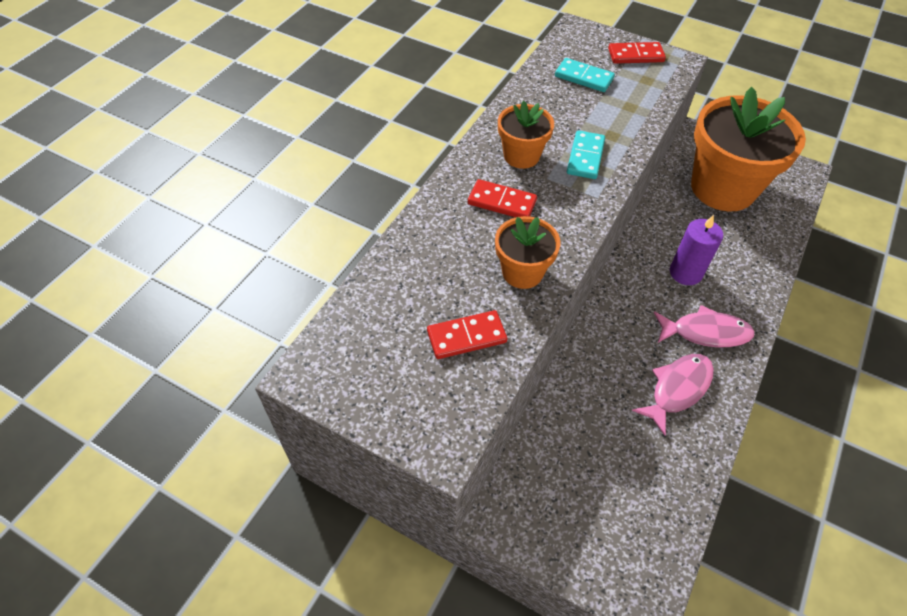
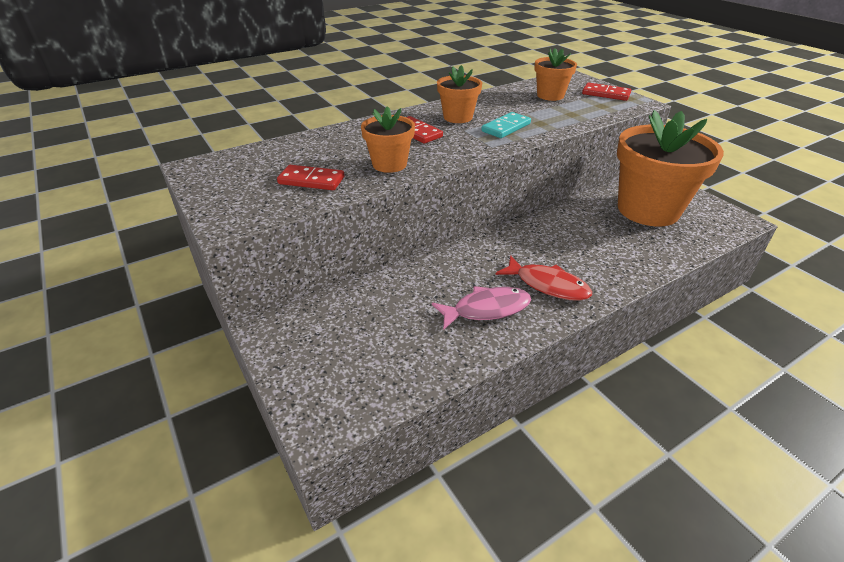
camera: 30 degrees right, 15 degrees down
turquoise domino [555,58,615,92] -> orange flower pot [534,48,577,101]
pink fish [654,305,755,347] -> red fish [495,255,592,301]
purple candle [670,215,723,285] -> none

